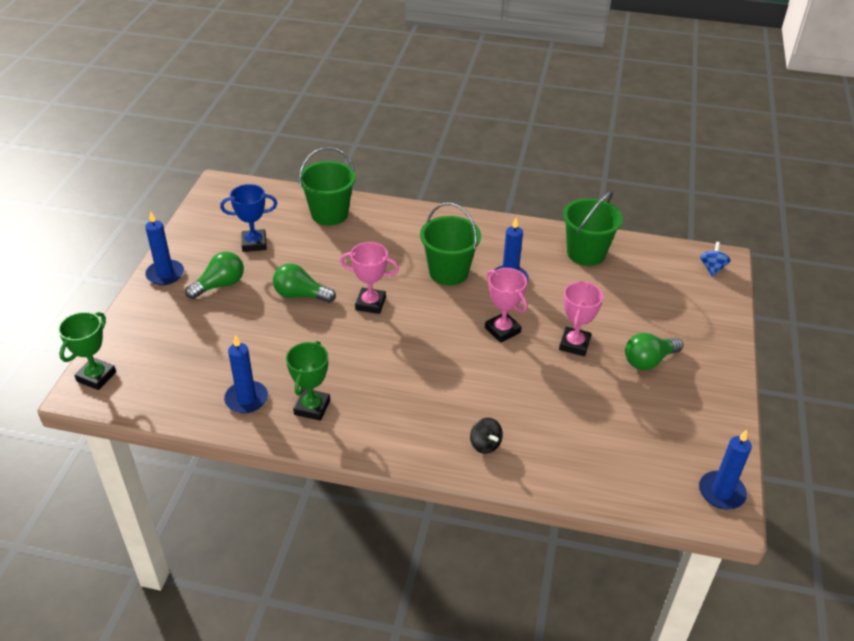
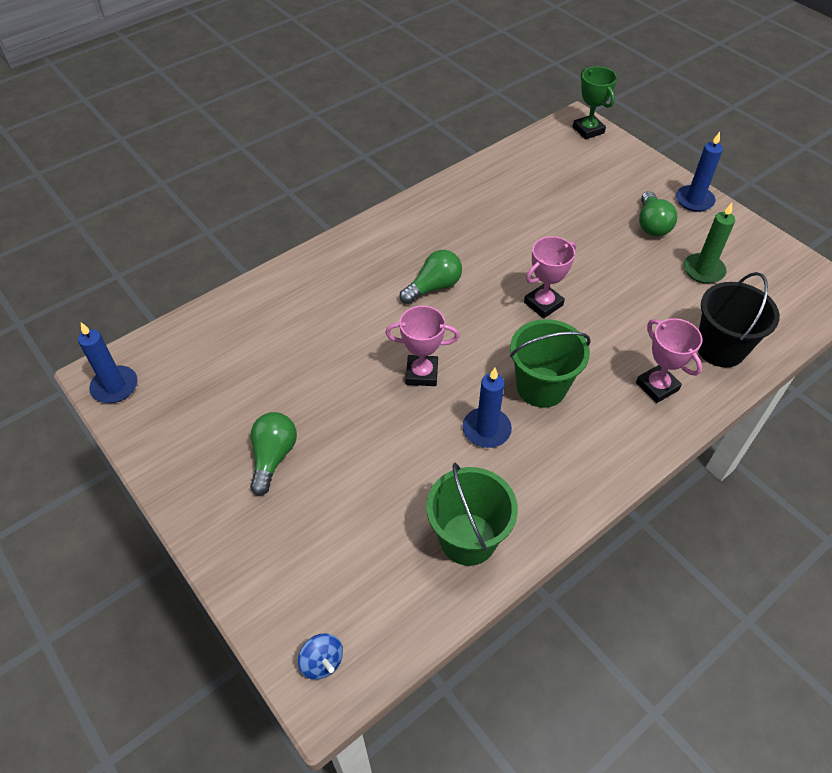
camera: 130 degrees right, 10 degrees up
blue trophy [220,184,277,252] -> green candle [684,203,735,284]
blue candle [224,335,268,413] -> none
green light bulb [273,263,336,303] -> green light bulb moved to [400,250,462,304]
green trophy [286,341,330,421] -> none
green bucket [299,147,356,226] -> black bucket [698,272,780,367]
black spinning top [470,418,503,454] -> none
pink trophy [559,281,603,356] -> pink trophy moved to [636,318,702,403]

